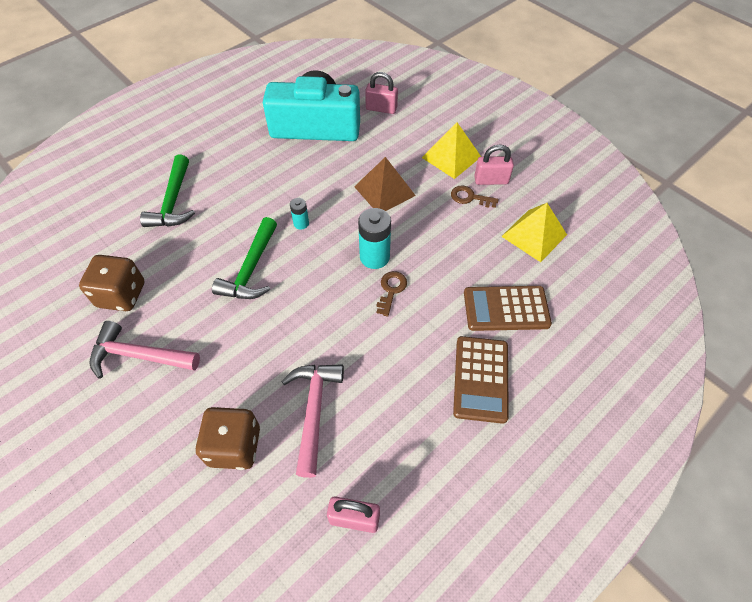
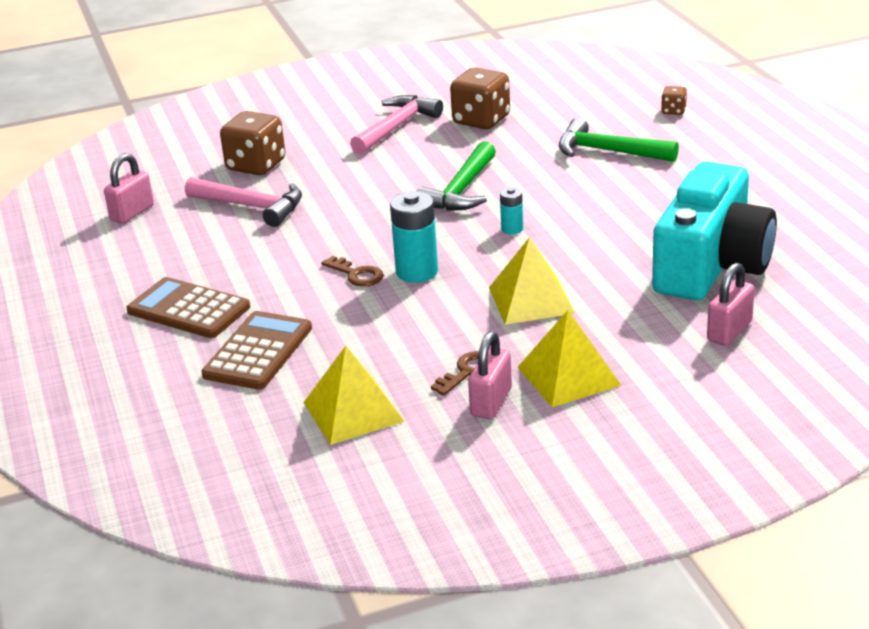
camera: 115 degrees right, 25 degrees down
green hammer [212,217,277,299] -> green hammer turned 105 degrees counterclockwise [416,141,496,211]
brown pyramid [354,157,416,211] -> yellow pyramid [489,237,575,325]
none -> brown dice [661,86,687,115]

